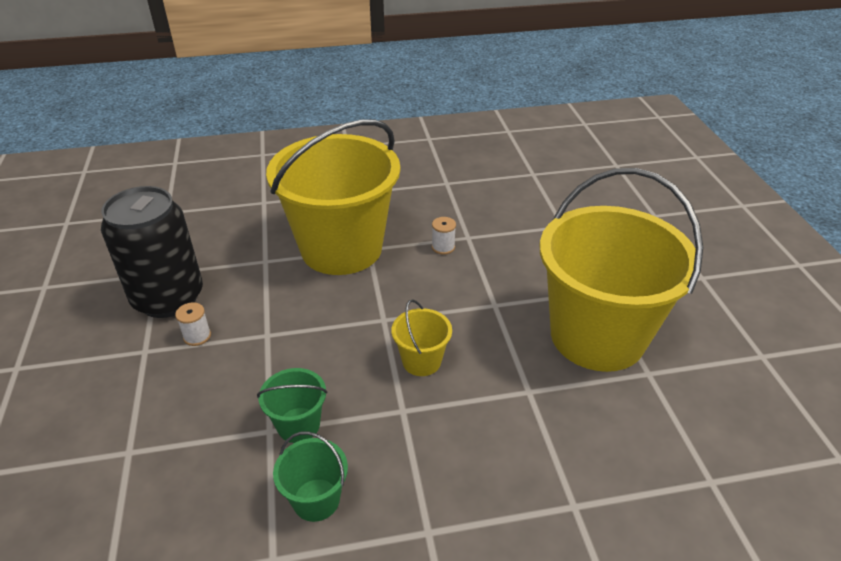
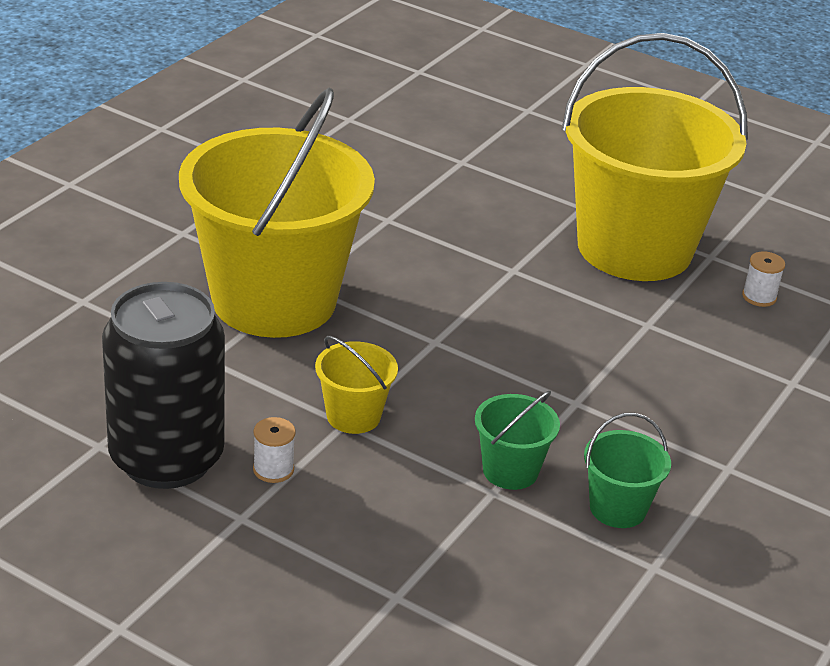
camera: 50 degrees left, 5 degrees down
yellow bucket [391,299,452,376] -> yellow bucket moved to [315,336,398,434]
white spool [432,217,456,255] -> white spool moved to [742,251,785,307]

